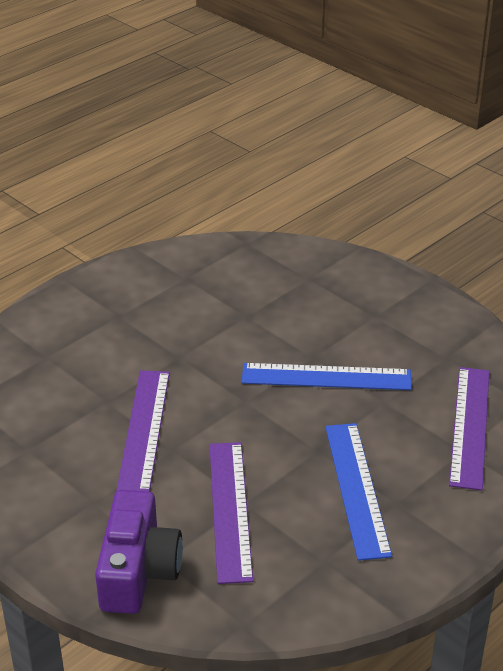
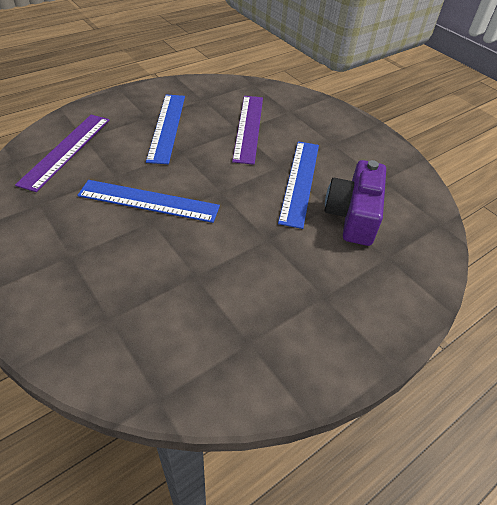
camera: 175 degrees left, 10 degrees up
purple camera [95,490,183,614] -> purple camera moved to [324,160,386,246]
purple ruler [116,371,170,492] -> blue ruler [278,141,319,229]

